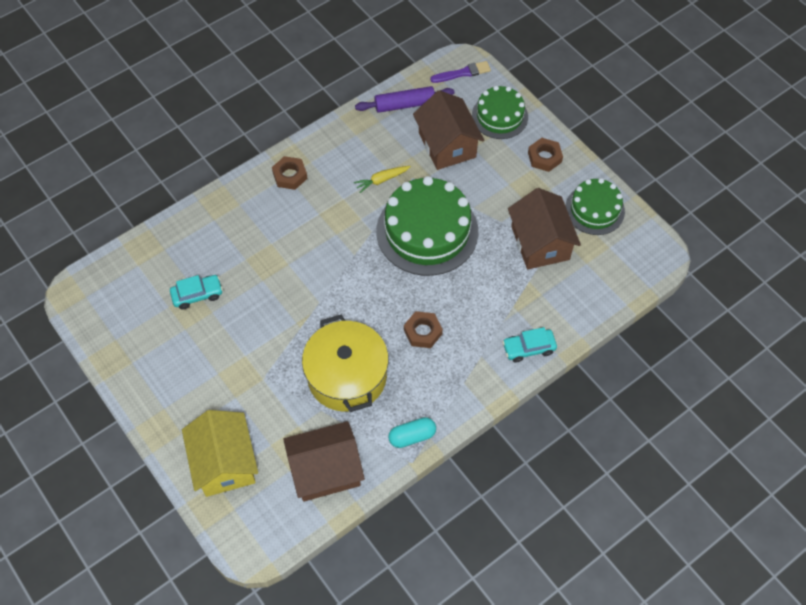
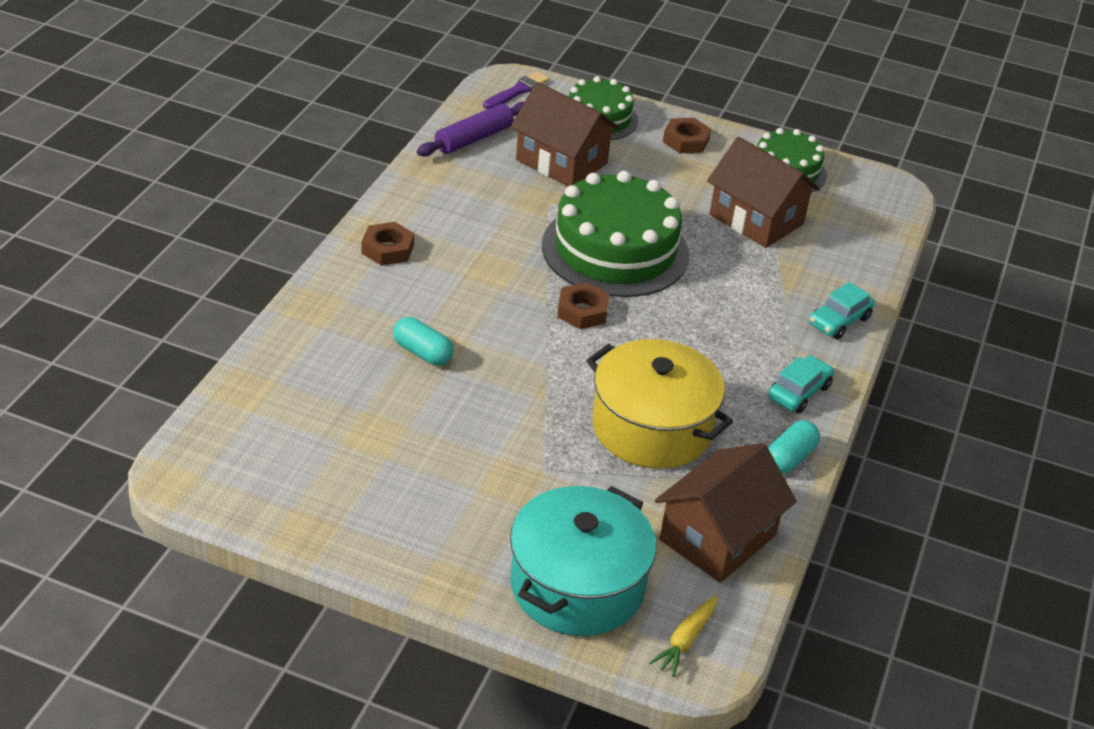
camera: 35 degrees left, 20 degrees down
turquoise car [170,275,223,310] -> turquoise car moved to [768,355,834,413]
yellow house [182,410,258,497] -> turquoise pot [510,486,656,636]
yellow carrot [354,166,411,193] -> yellow carrot moved to [649,596,718,677]
brown nut [404,311,443,348] -> brown nut moved to [557,282,609,329]
none -> turquoise capsule [393,317,454,366]

